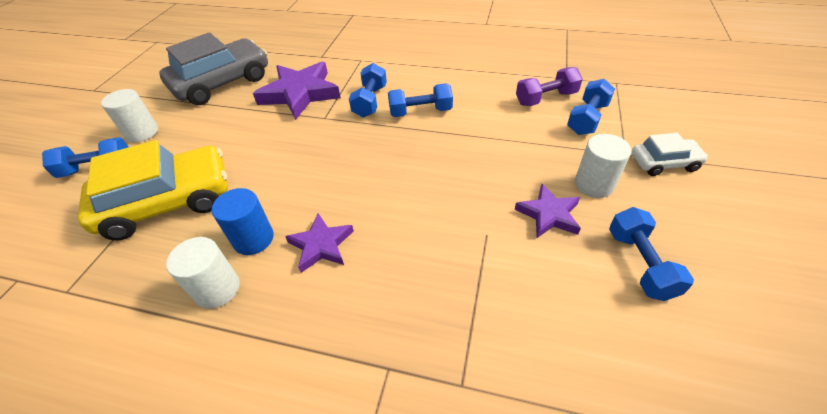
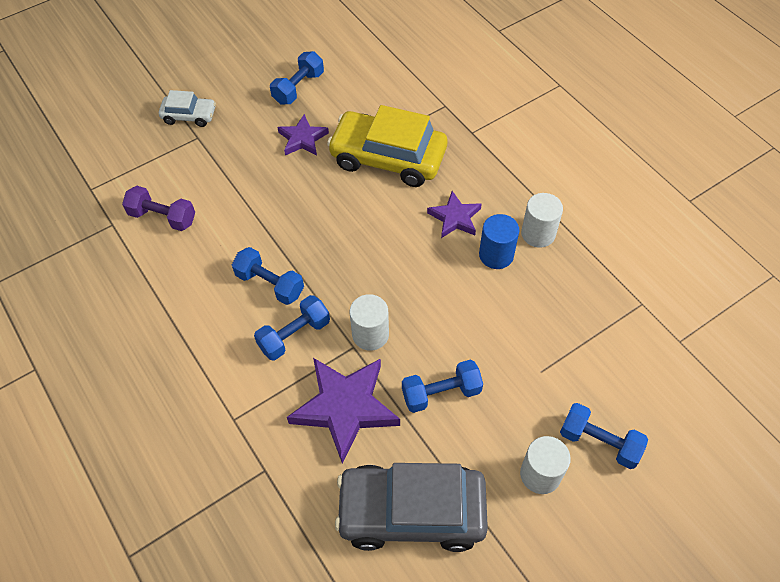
camera: 140 degrees left, 10 degrees up
yellow car [77,140,228,240] -> yellow car moved to [327,105,447,187]
blue dumbbell [567,79,615,135] -> blue dumbbell moved to [402,360,483,413]
white cylinder [575,134,631,198] -> white cylinder moved to [350,294,389,351]
white car [632,133,709,176] -> white car turned 150 degrees clockwise [159,90,216,127]

